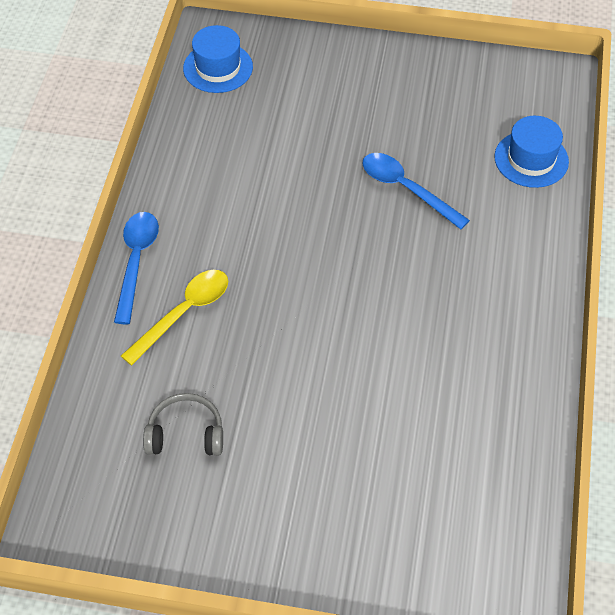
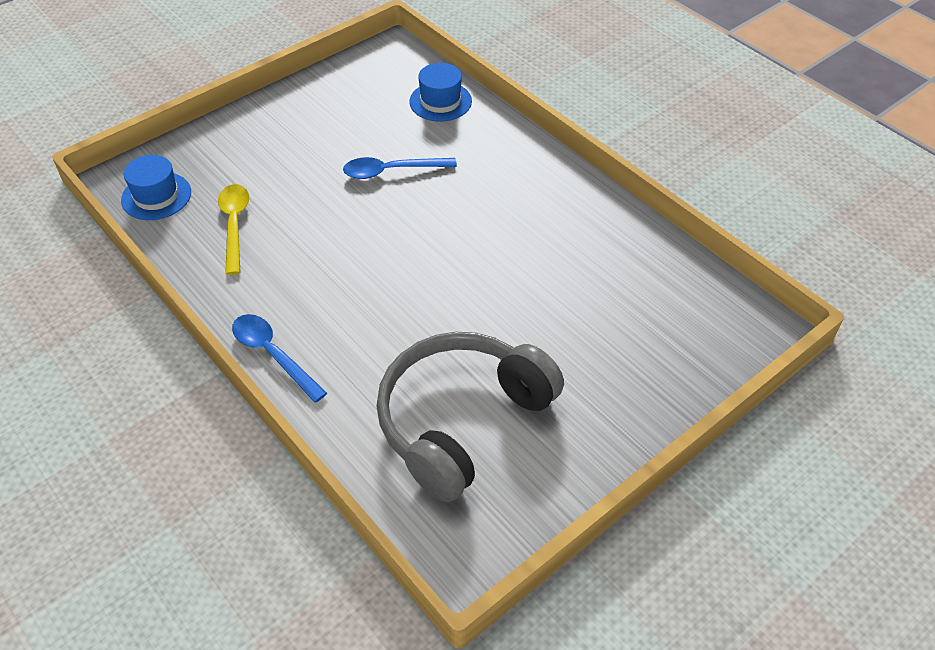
camera: 50 degrees left, 5 degrees down
yellow spoon [121,270,228,365] -> yellow spoon moved to [218,184,249,275]
grey headphones [143,393,223,456] -> grey headphones [376,332,564,502], size x2.31

